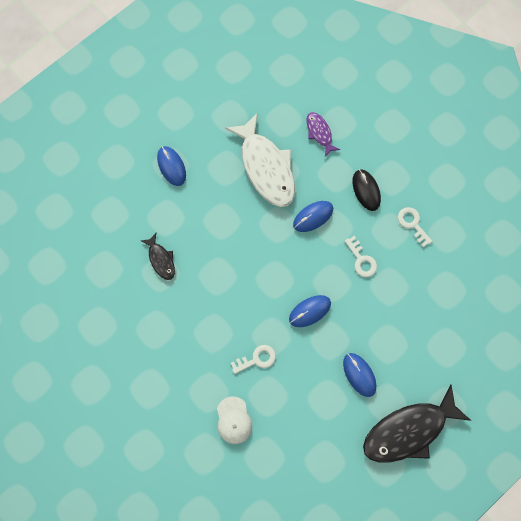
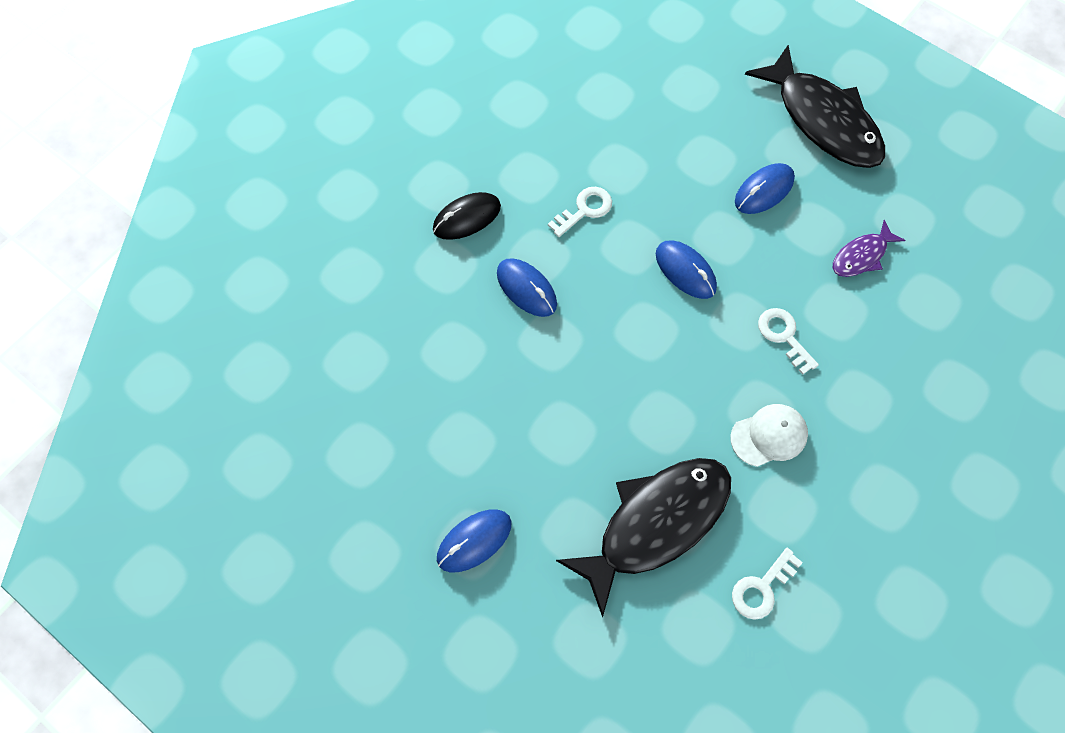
camera: 100 degrees left, 10 degrees down
black fish [141,233,175,280] -> black fish [556,458,731,618], size x2.08
white cap [217,396,252,444] -> white cap moved to [730,404,808,467]
white fish [225,112,295,207] -> none
purple fish [307,112,340,157] -> purple fish moved to [833,220,905,277]
white key [398,207,432,247] -> white key moved to [732,548,803,620]

